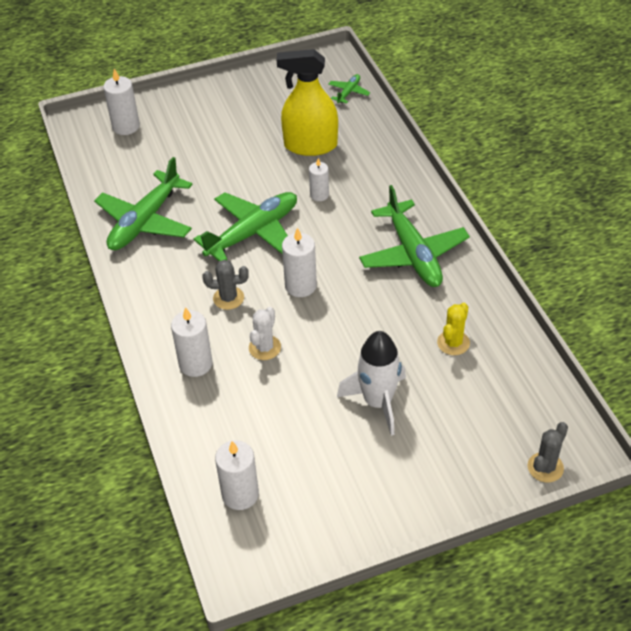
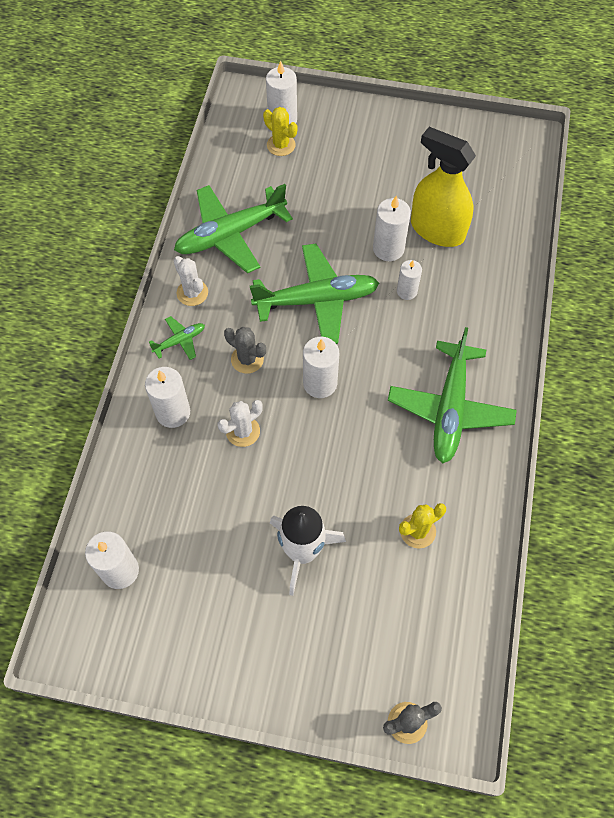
camera: 30 degrees right, 15 degrees up
green plane [328,74,370,104] -> green plane moved to [149,316,205,360]
none -> white cactus [173,256,208,306]
none -> yellow cactus [263,107,298,156]
none -> white candle [373,196,411,261]

